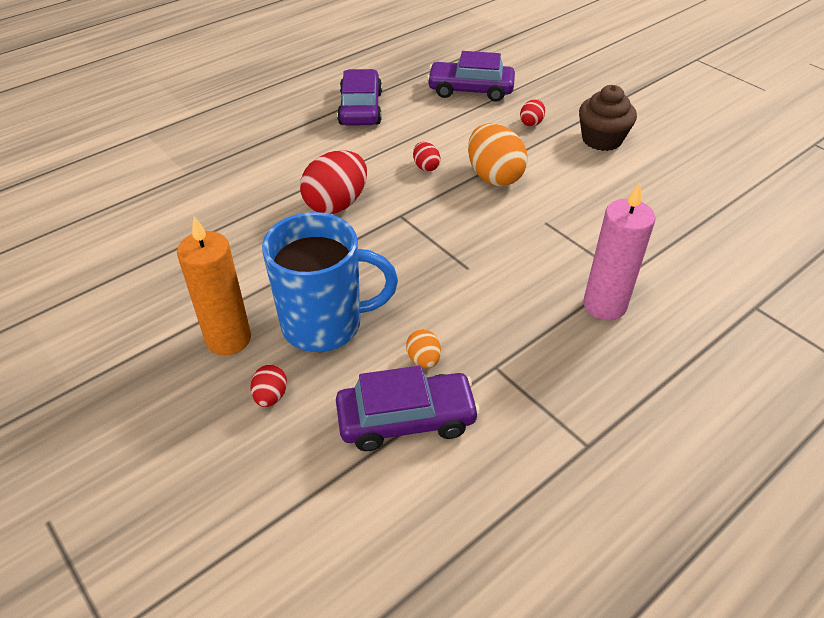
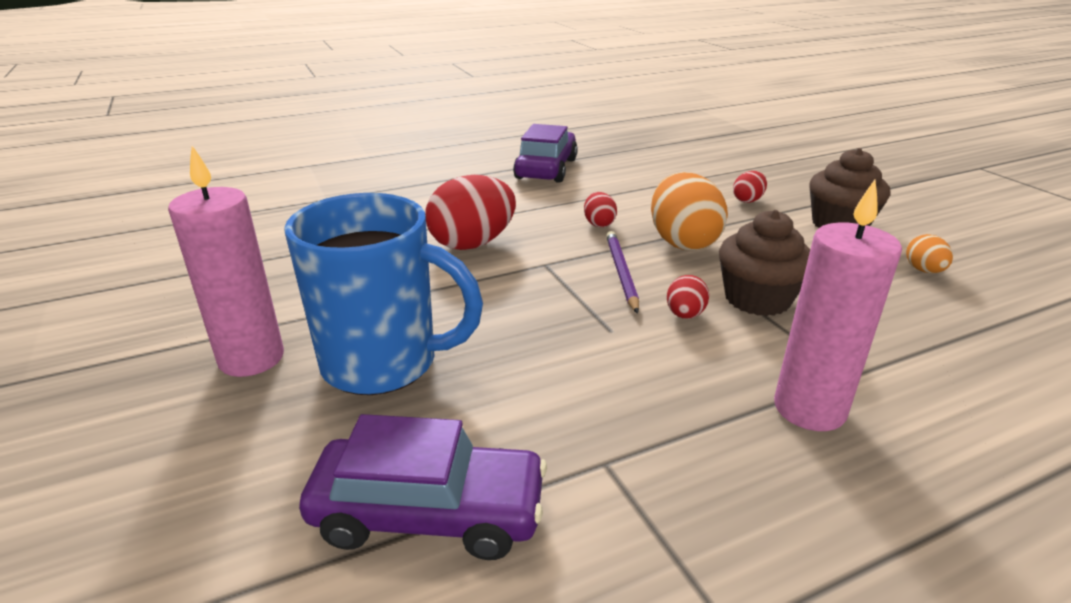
camera: 15 degrees right, 15 degrees down
orange candle [177,216,251,356] -> pink candle [168,146,284,377]
red egg [250,365,287,407] -> red egg moved to [667,275,709,319]
orange egg [406,329,441,368] -> orange egg moved to [906,234,953,273]
purple car [427,51,515,102] -> none
none -> purple pencil [606,231,639,314]
none -> brown cupcake [719,210,810,316]

